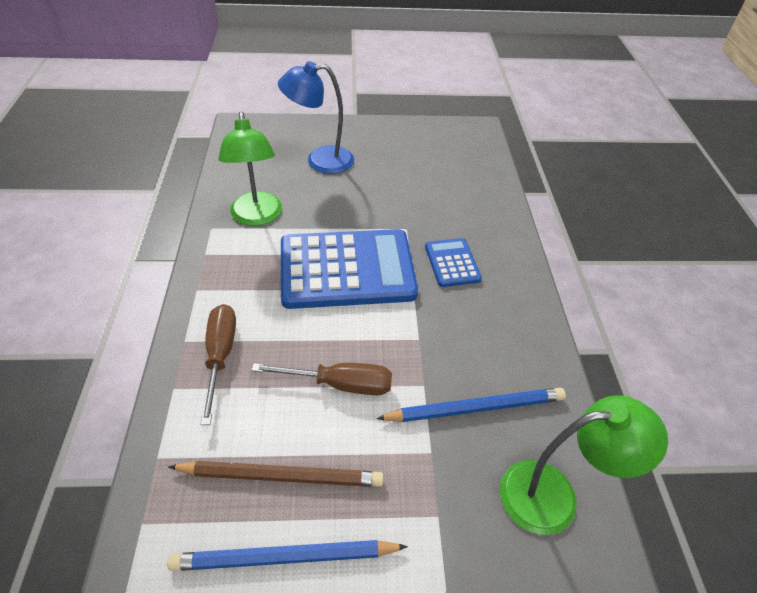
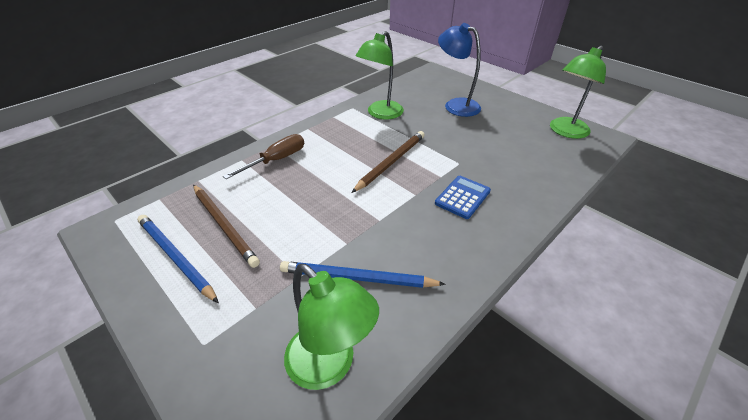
camera: 50 degrees right, 5 degrees down
brown screwdriver [251,363,392,395] -> none
blue calculator [281,229,418,309] -> brown pencil [351,131,424,193]
blue pencil [376,388,566,422] -> blue pencil turned 150 degrees clockwise [280,261,446,288]
none -> green lamp [550,46,606,139]

